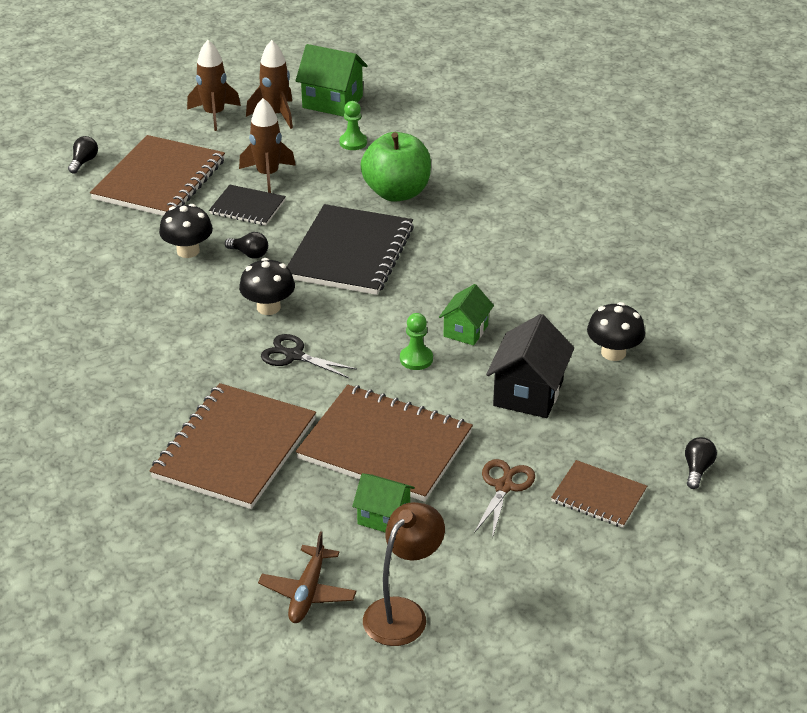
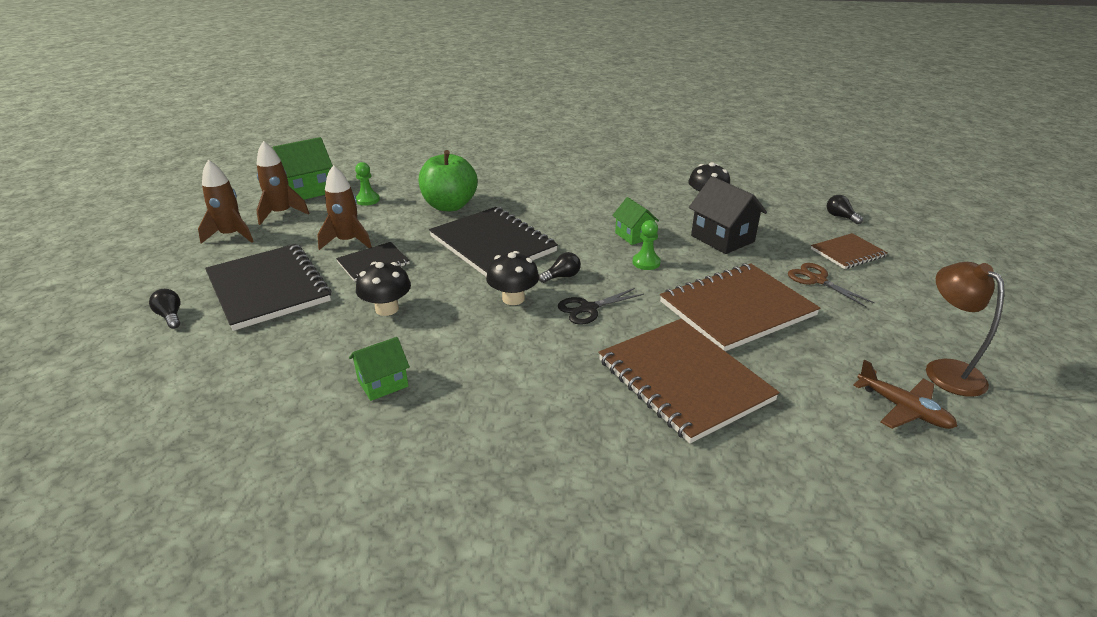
camera: 55 degrees left, 5 degrees down
brown notebook [90,135,225,216] -> black notebook [205,244,331,331]
black light bulb [225,232,268,259] -> black light bulb moved to [539,252,581,283]
green house [352,473,415,532] -> green house moved to [349,337,410,401]

